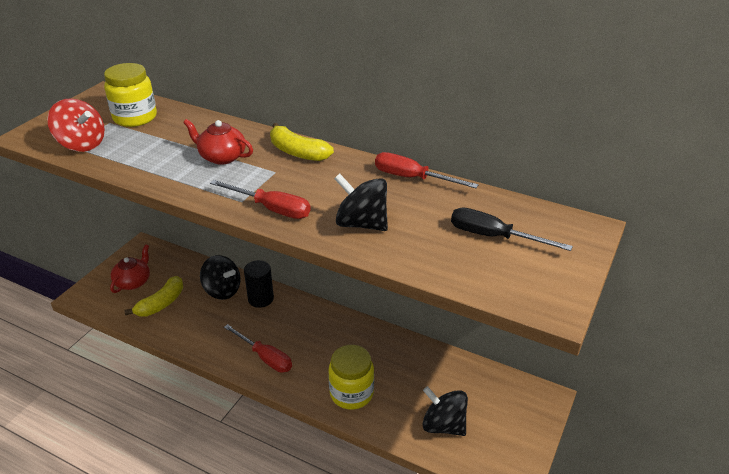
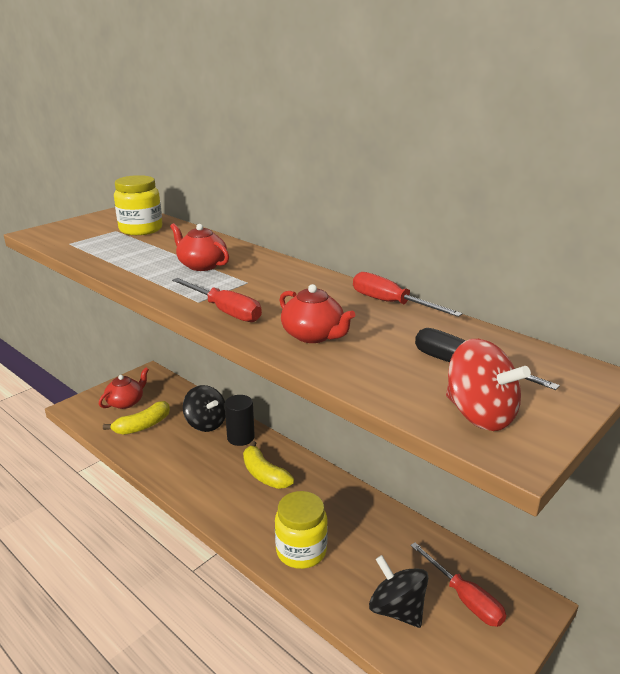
camera: 15 degrees right, 10 degrees down
red spinning top [47,98,105,152] -> red spinning top moved to [446,339,531,431]
red screwdriver [224,324,292,373] -> red screwdriver moved to [410,542,506,627]
yellow banana [270,123,334,161] -> yellow banana moved to [243,441,294,489]
black spinning top [334,173,388,231] -> red teapot [279,284,355,343]

